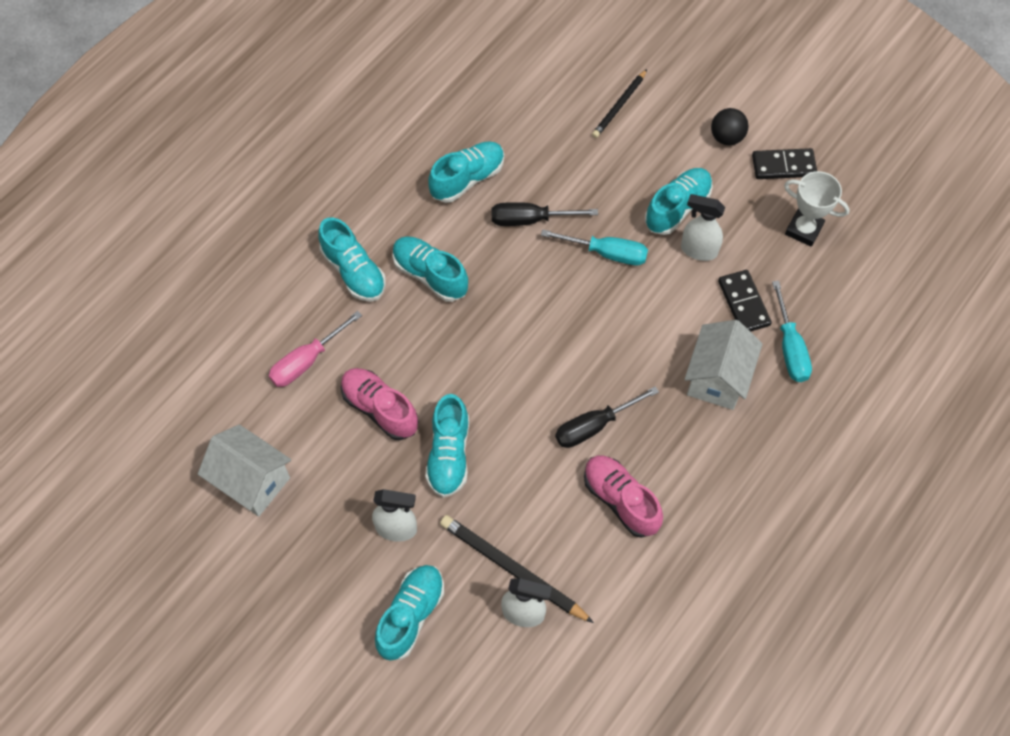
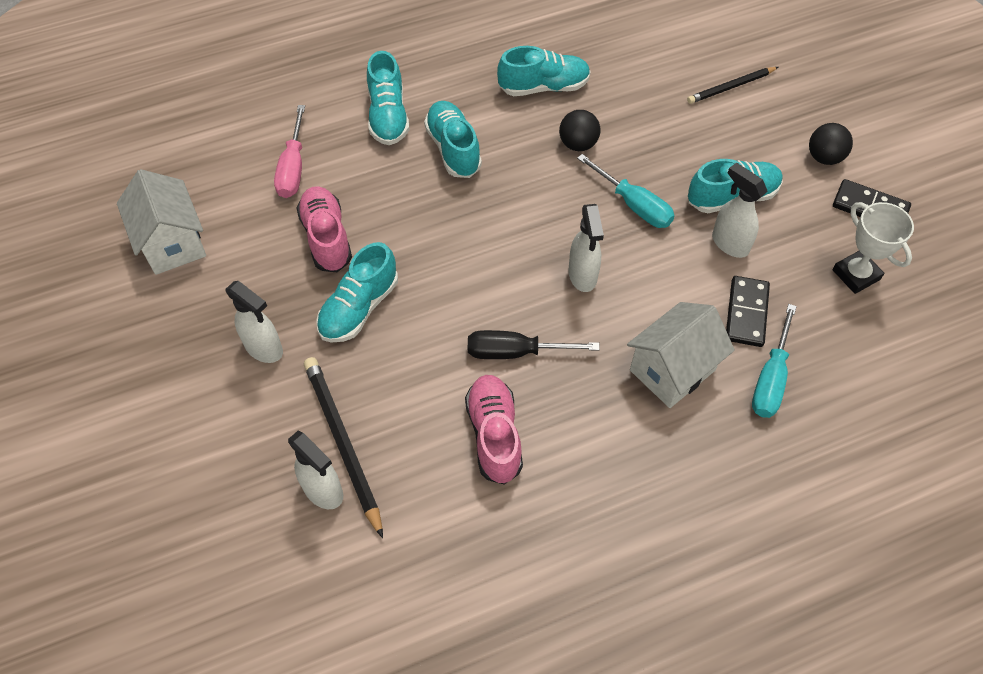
camera: 30 degrees right, 5 degrees down
pink screwdriver [269,311,362,387] -> pink screwdriver turned 75 degrees counterclockwise [274,105,305,198]
turquoise shoe [375,565,444,661] -> none
black screwdriver [491,202,598,226] -> black ball [559,110,601,151]
none -> white spray bottle [568,204,604,292]

